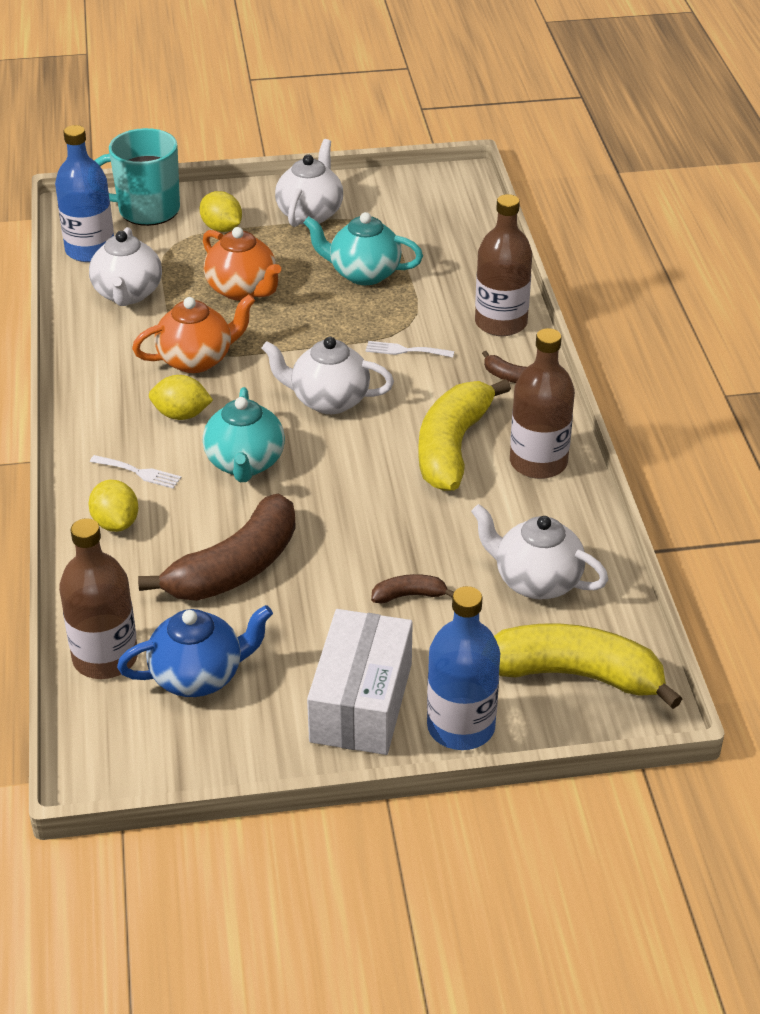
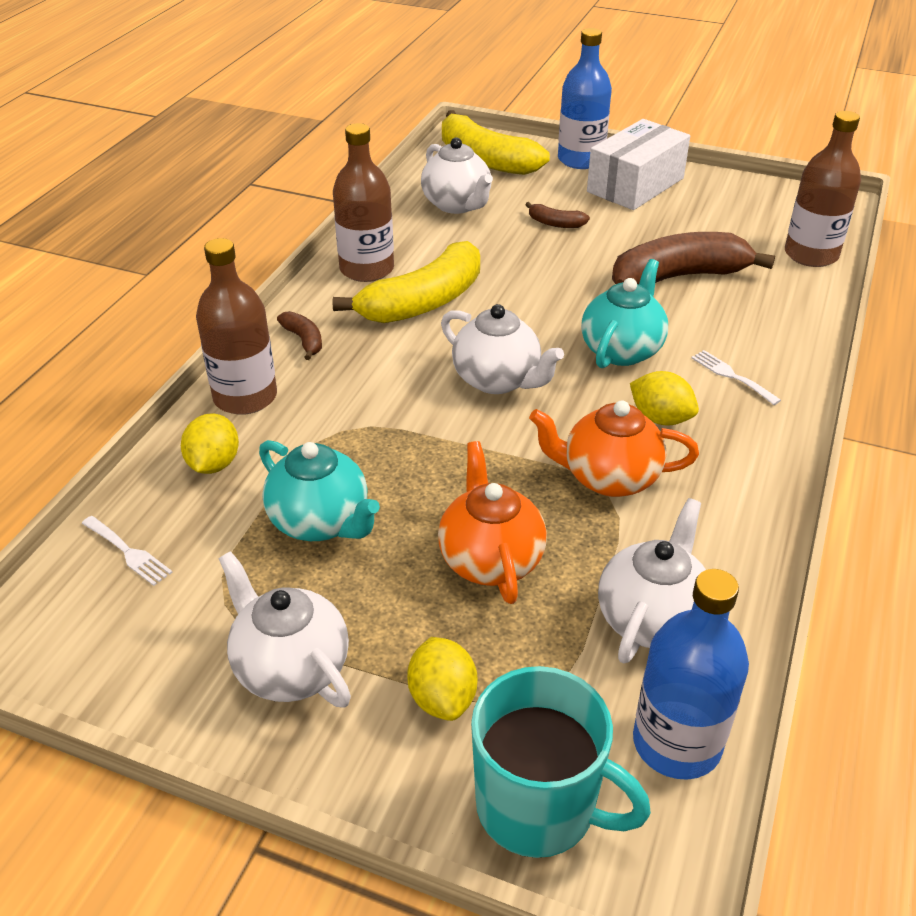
camera: 150 degrees left, 0 degrees up
yellow lemon [89,480,138,532] -> yellow lemon moved to [181,413,239,474]
blue teapot [117,605,273,697] -> none
white teapot [275,139,343,227] -> white teapot turned 90 degrees clockwise [218,551,351,707]
white fork [366,341,454,358] -> white fork moved to [82,516,173,586]

